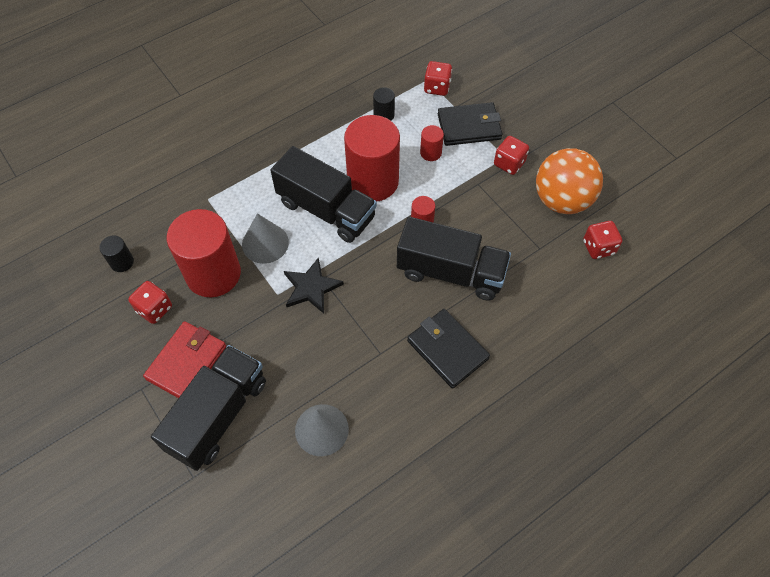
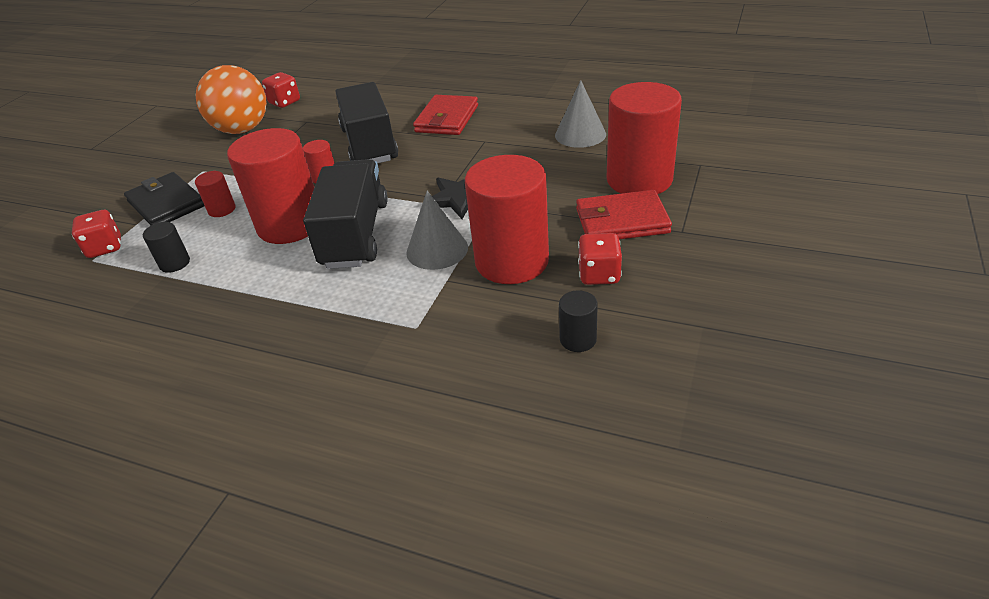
camera: 120 degrees left, 20 degrees down
black truck [151,345,266,471] -> red cylinder [607,82,682,194]
black wallet [407,309,490,389] -> red wallet [413,95,478,135]
red dice [494,136,529,175] -> none

